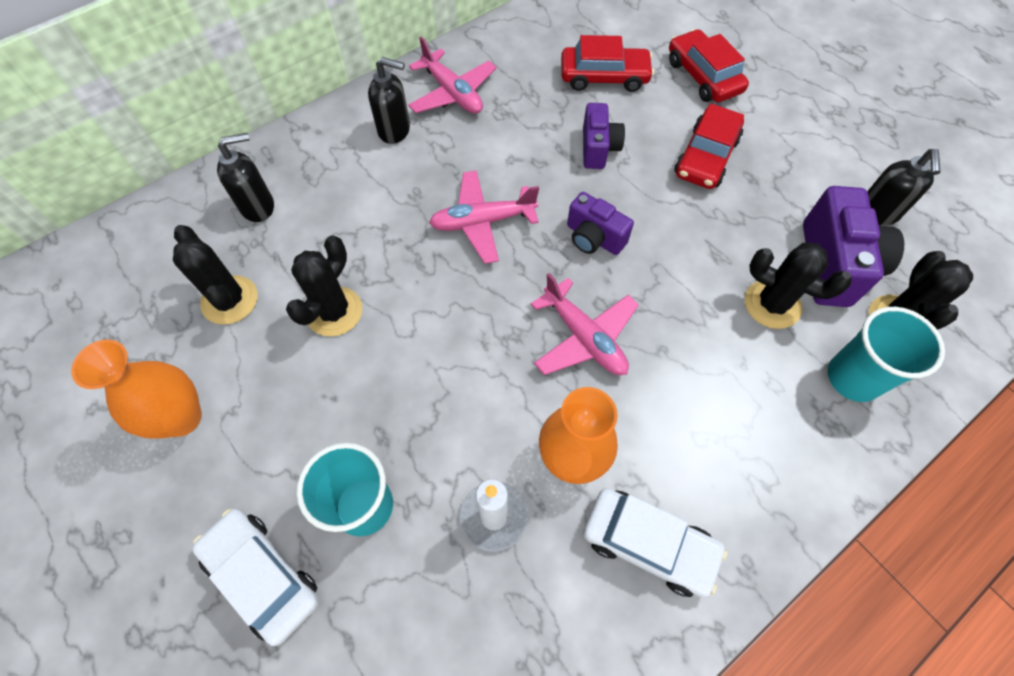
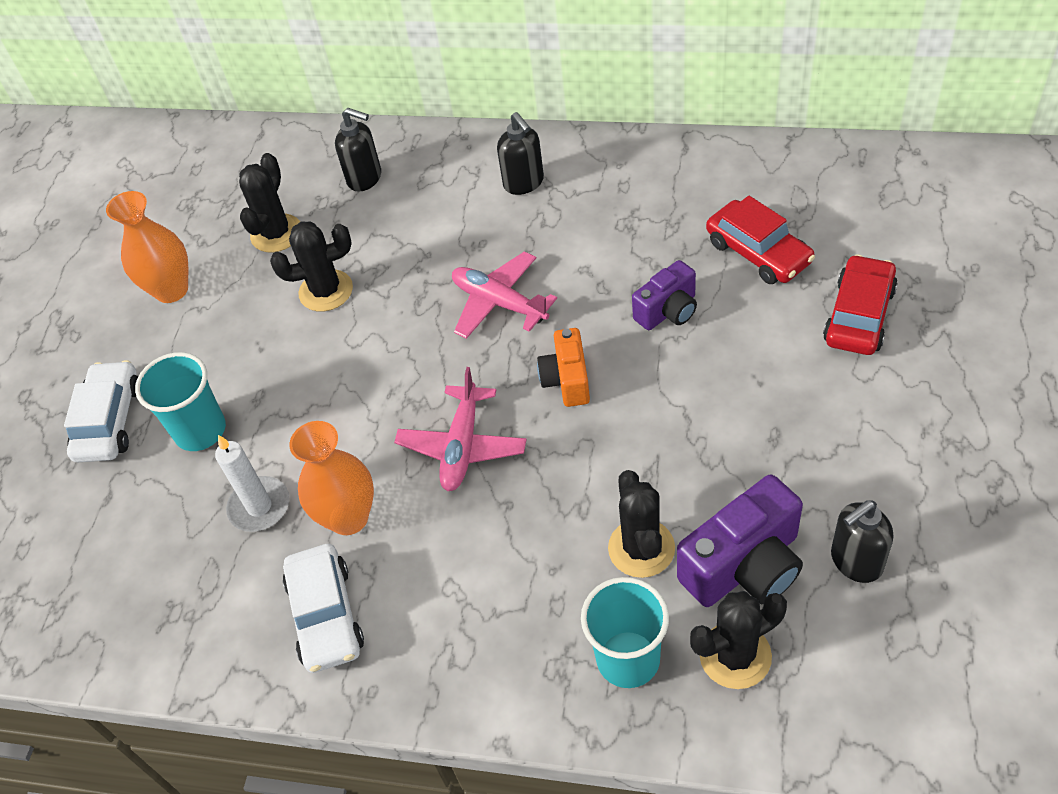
camera: 55 degrees right, 10 degrees down
pink plane [408,37,497,114] -> none
purple camera [567,192,634,255] -> orange camera [537,328,590,407]
red car [674,103,744,189] -> none

